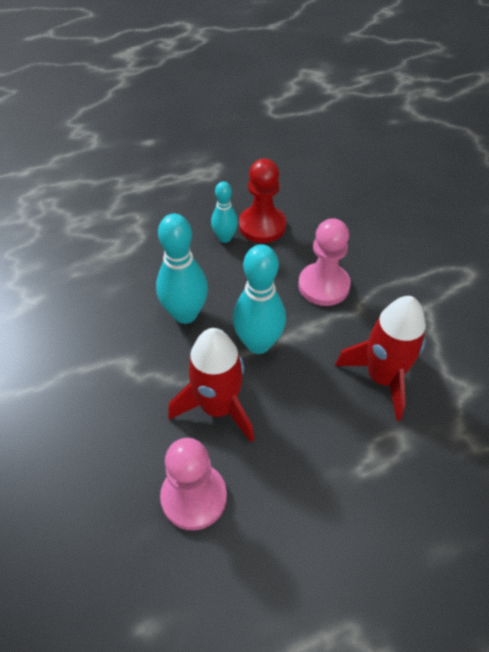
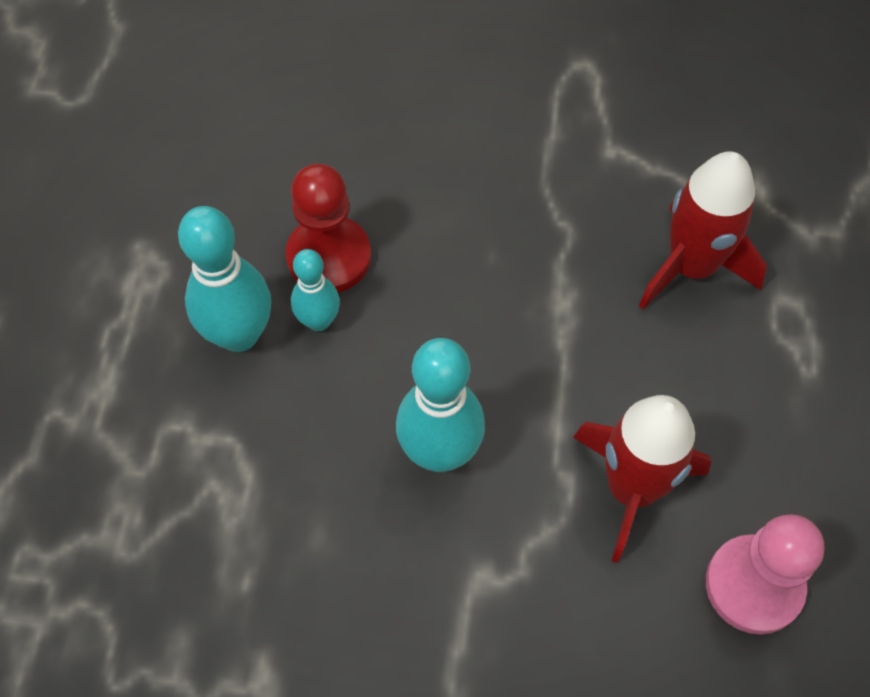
camera: 60 degrees left, 10 degrees up
turquoise bowling pin [233,244,286,354] -> turquoise bowling pin moved to [178,206,271,352]
pink pawn [298,218,351,306] -> none

